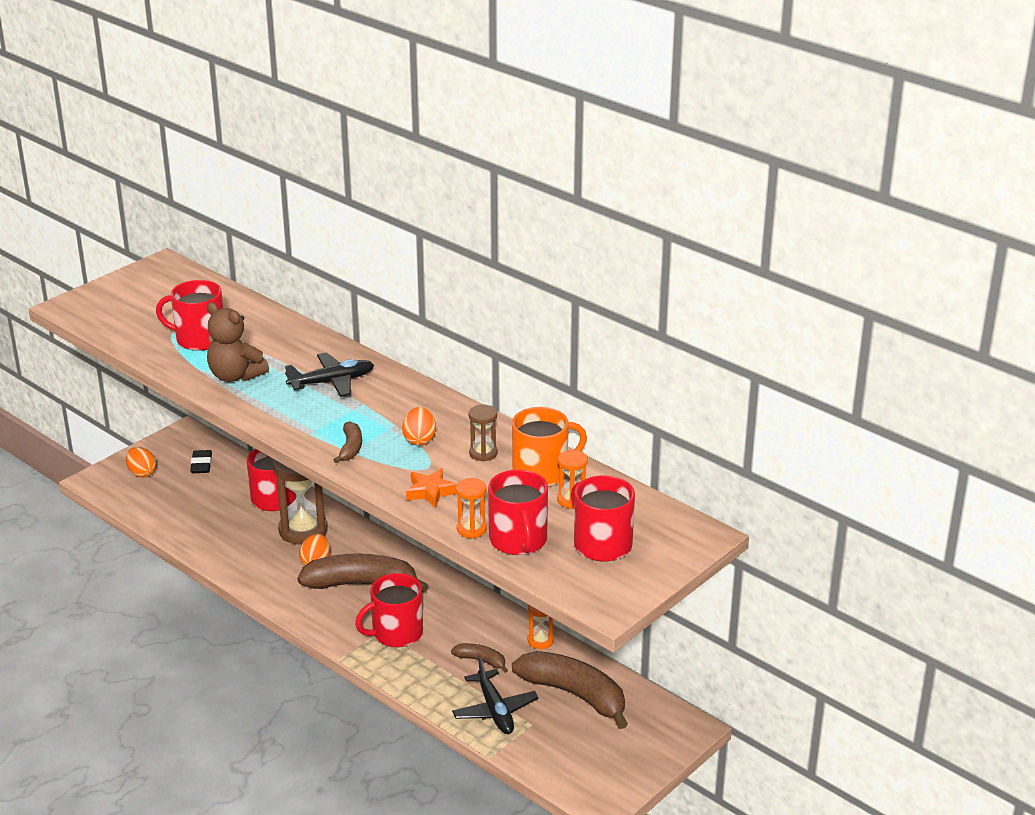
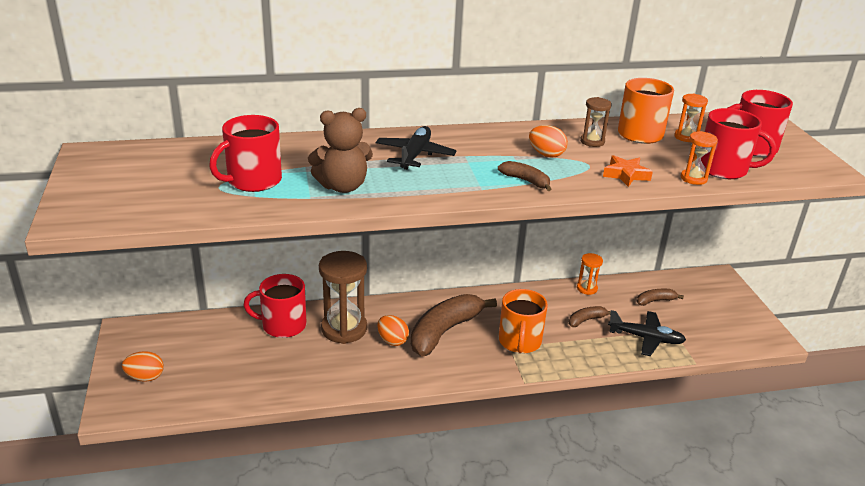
camera: 55 degrees left, 0 degrees up
black eraser [190,450,212,473] -> none
red mug [355,573,423,647] -> orange mug [499,289,548,354]
brown banana [512,651,628,729] -> brown banana [637,289,684,306], size x0.46

